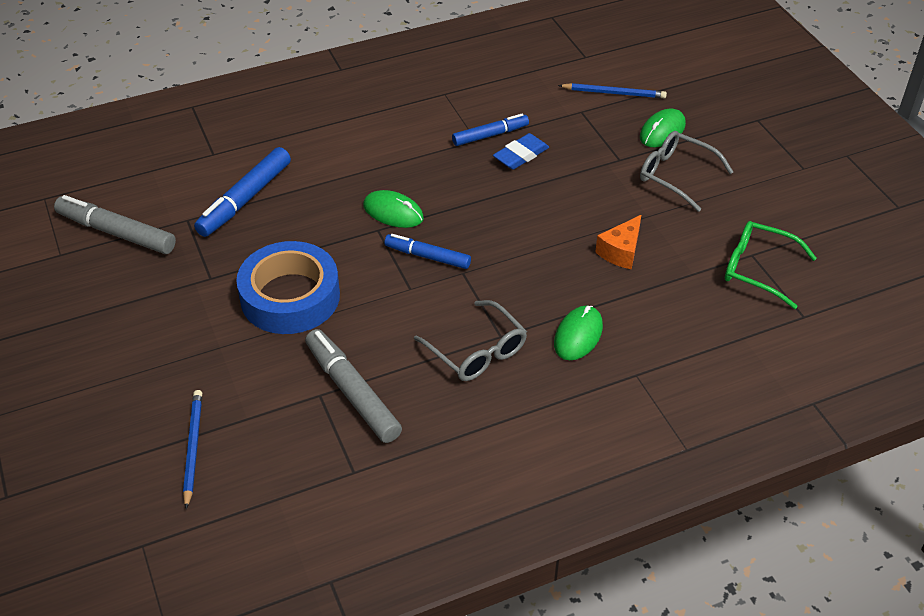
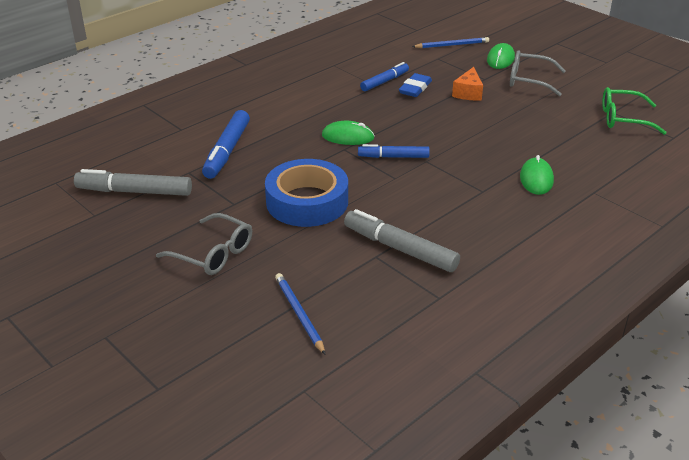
camera: 20 degrees left, 10 degrees down
grey glasses [414,300,527,381] -> grey glasses moved to [156,213,252,275]
orange cheese [595,215,641,269] -> orange cheese moved to [452,67,483,101]

